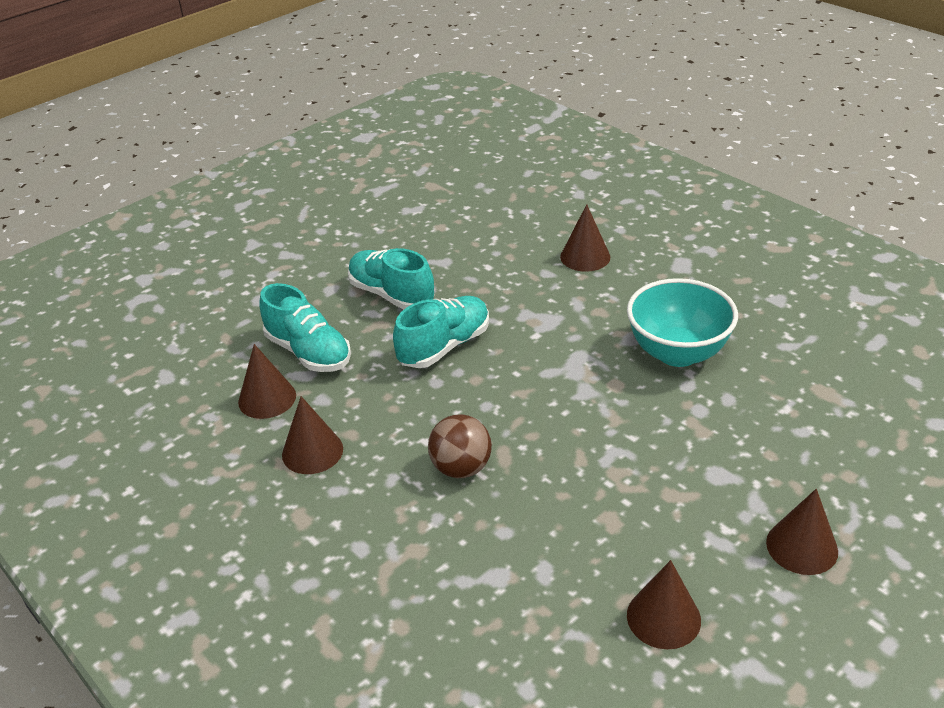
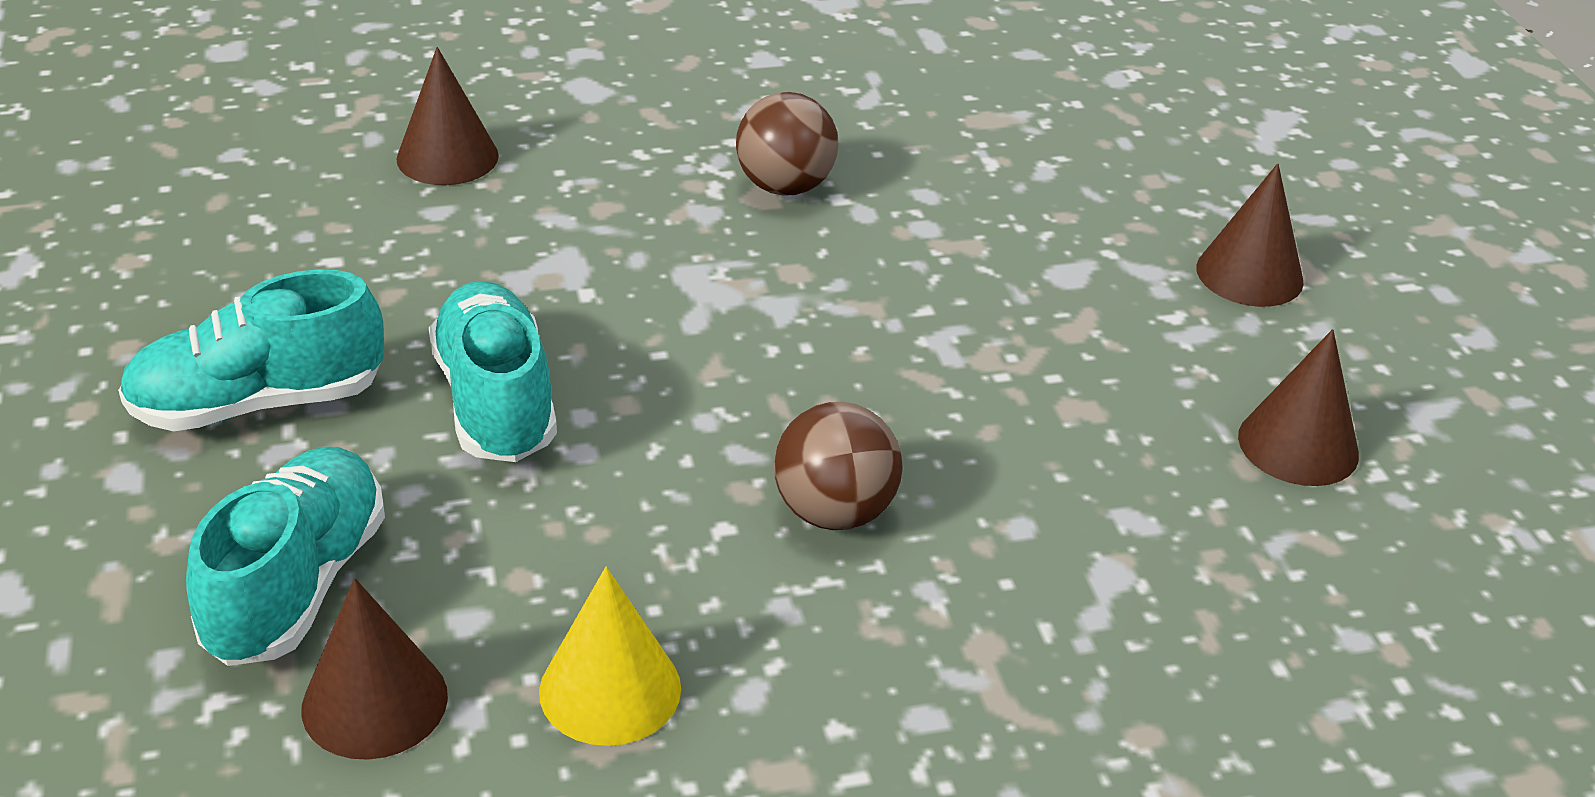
camera: 65 degrees left, 0 degrees up
turquoise shoe [259,283,351,372] -> turquoise shoe turned 60 degrees counterclockwise [186,447,385,666]
brown cone [282,396,343,474] -> yellow cone [539,567,681,746]
turquoise bowl [627,278,738,367] -> brown ball [736,92,839,196]

